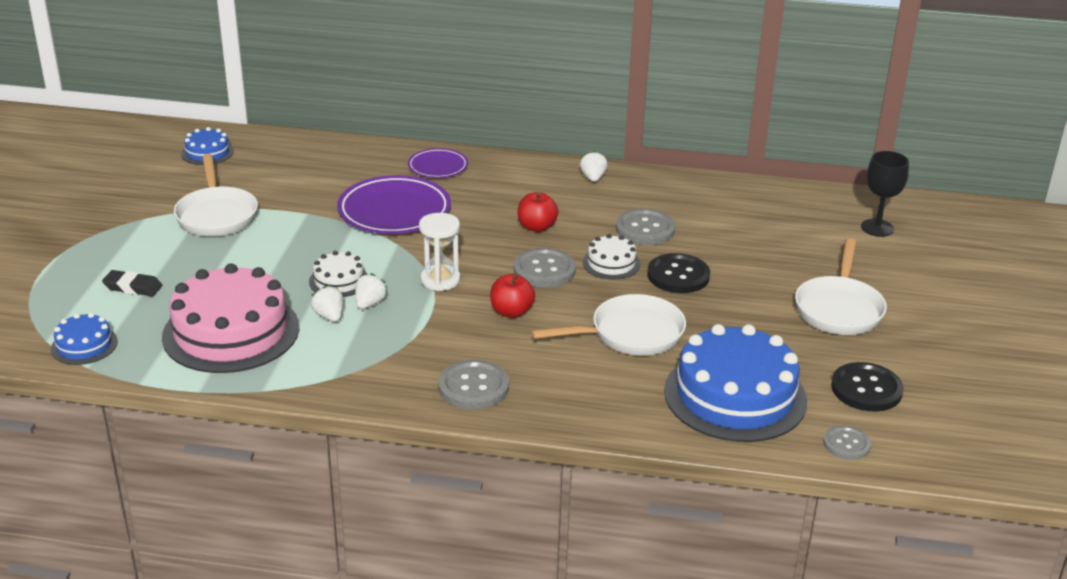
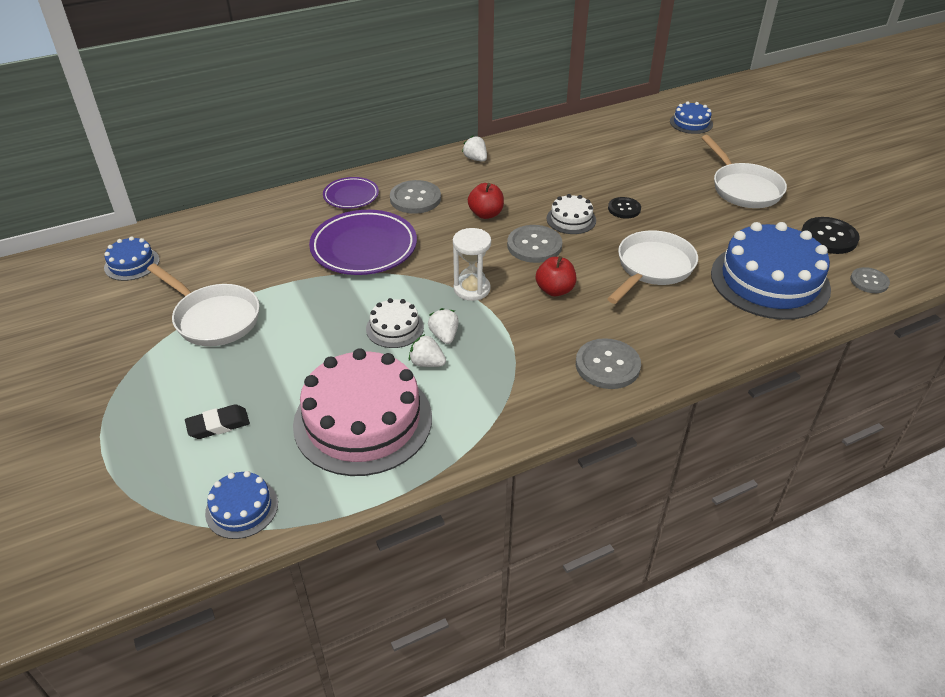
camera: 35 degrees left, 10 degrees up
grey button [616,209,675,245] -> grey button moved to [390,180,441,214]
black button [647,253,710,293] -> black button [608,197,641,219], size x0.63
black goblet [861,151,909,237] -> blue cake [670,101,713,134]

